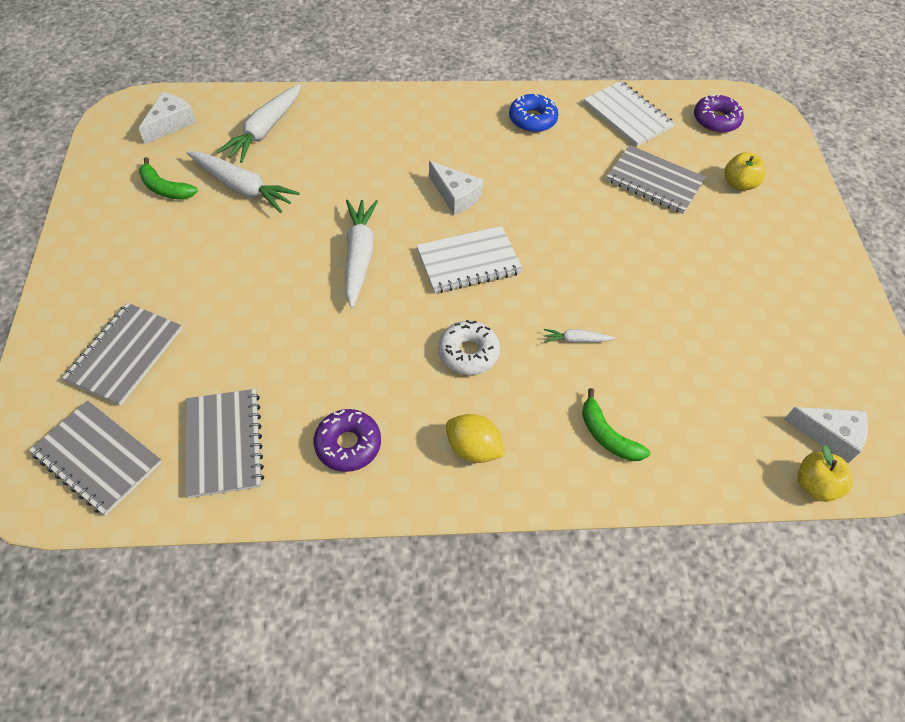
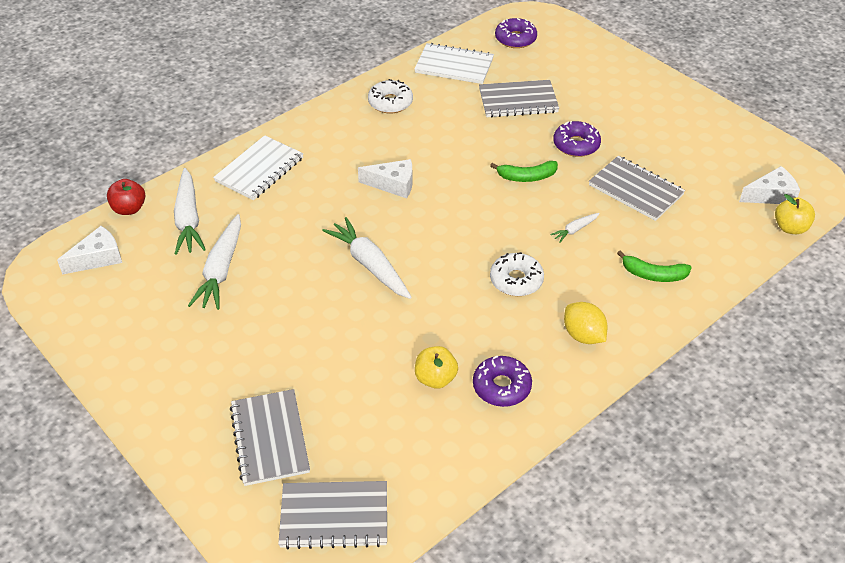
camera: 35 degrees left, 10 degrees down
white cheese [139,92,196,144] -> white cheese turned 60 degrees clockwise [57,226,122,275]
green banana [139,157,198,199] -> green banana moved to [490,161,558,182]
grey notebook [185,389,264,498] -> grey notebook moved to [589,156,685,221]
white carrot [187,151,300,213] -> white carrot turned 105 degrees clockwise [188,214,241,310]
white notebook [417,226,523,293] -> white notebook moved to [213,135,304,200]
yellow lemon [446,414,505,463] -> yellow lemon turned 60 degrees clockwise [564,302,608,344]
blue donut [509,94,558,132] -> white donut [368,79,413,114]
yellow apple [724,152,765,191] -> yellow apple moved to [415,346,458,389]
none -> red apple [107,179,145,215]
none -> purple donut [553,121,601,157]

